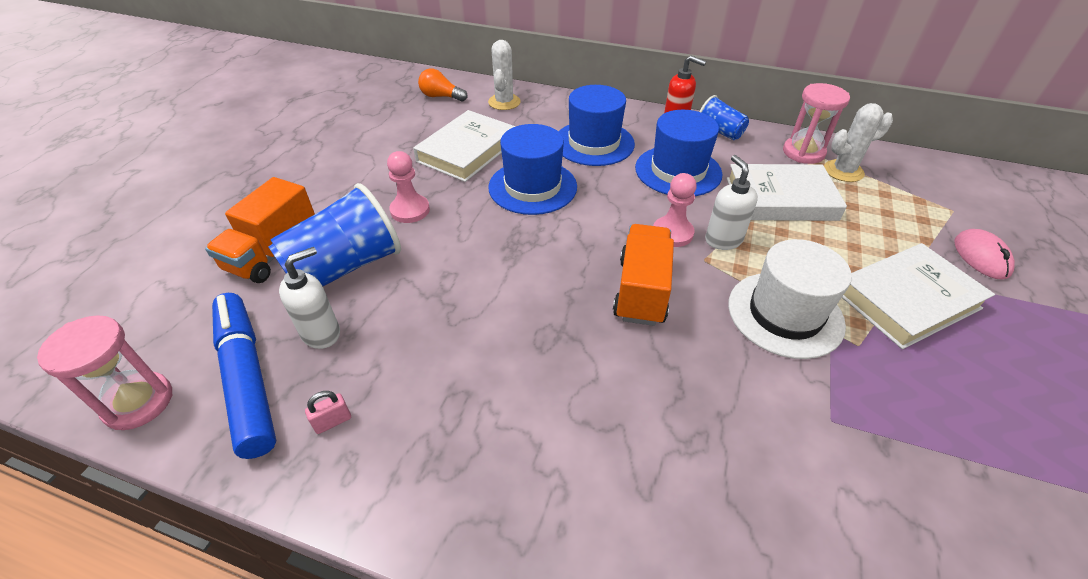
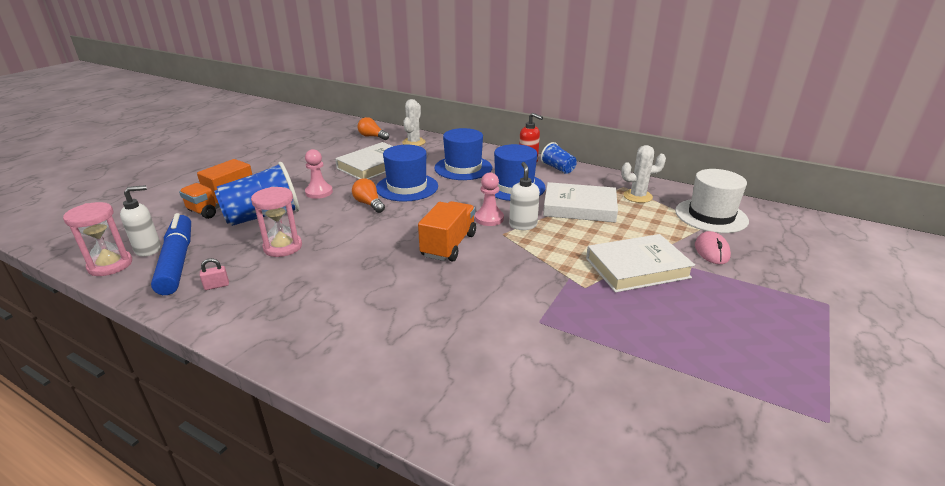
camera: 10 degrees right, 15 degrees down
white soap dispenser [279,247,340,349] -> white soap dispenser moved to [120,185,161,257]
white hat [728,239,852,359] -> white hat moved to [675,169,749,233]
pink hourglass [783,83,850,164] -> pink hourglass moved to [251,187,302,257]
none -> orange light bulb [352,178,385,213]

